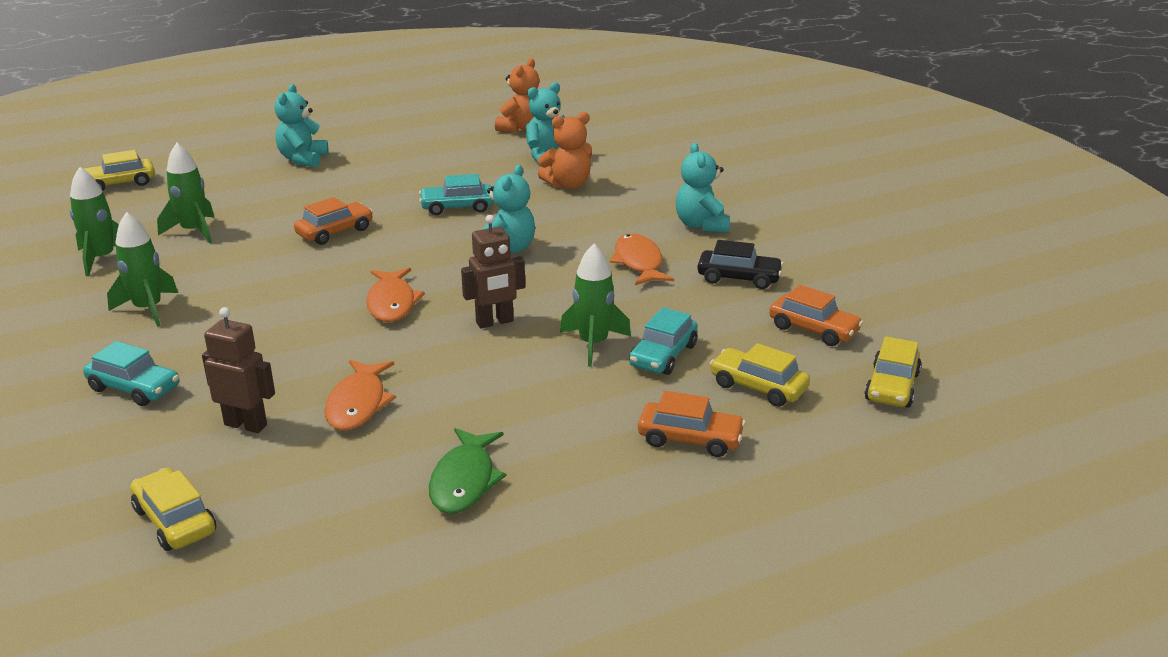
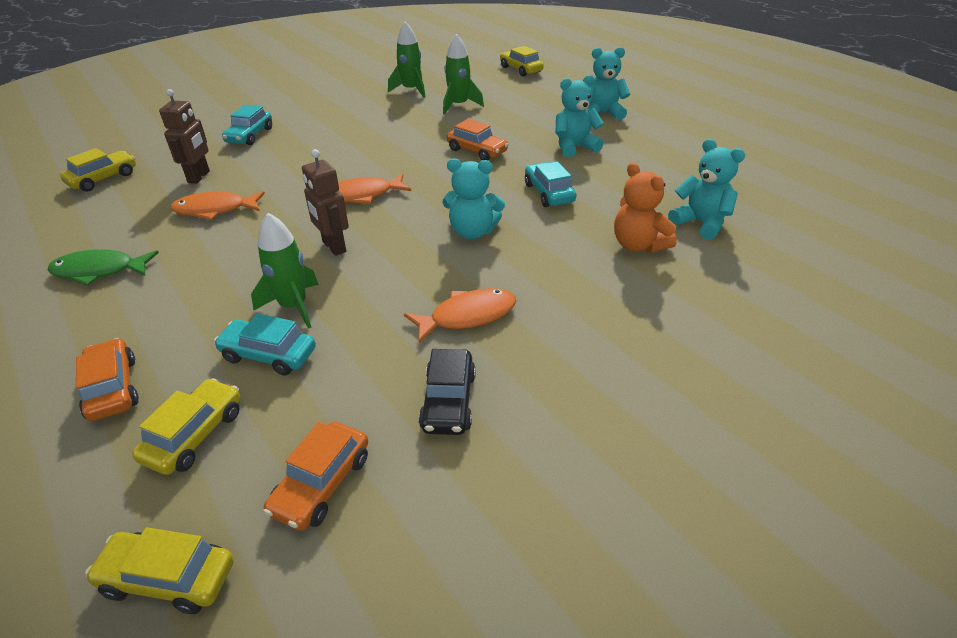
camera: 80 degrees right, 10 degrees up
green rocket [107,212,178,327] -> none
orange teddy bear [495,58,539,133] -> none
orange car [638,391,746,457] -> orange car turned 150 degrees clockwise [76,338,139,421]
turquoise teddy bear [676,143,730,233] -> turquoise teddy bear moved to [556,75,604,158]

